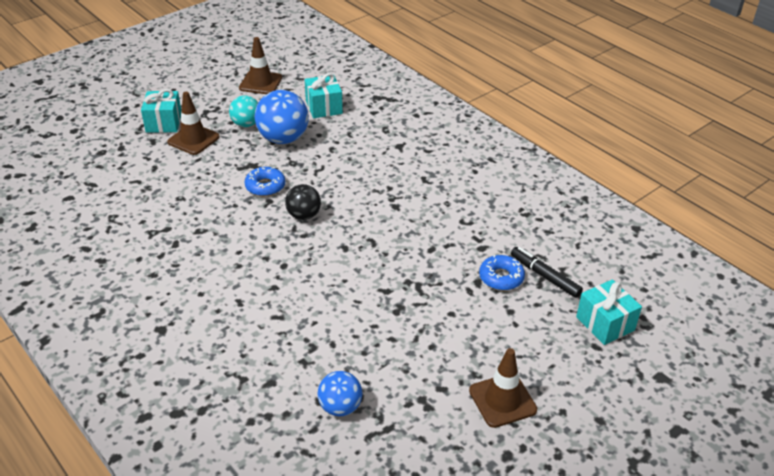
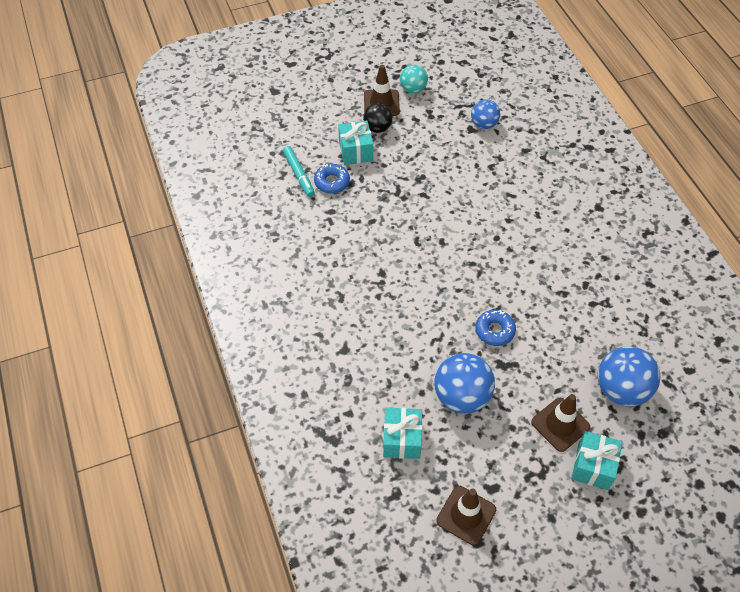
camera: 160 degrees left, 15 degrees up
turquoise ball [229,96,258,127] -> turquoise ball moved to [400,65,428,94]
black ball [285,184,321,220] -> black ball moved to [363,103,392,133]
black marker [511,247,583,298] -> turquoise marker [283,146,315,197]
turquoise gift [576,279,642,345] -> turquoise gift moved to [338,120,373,165]
none -> blue ball [598,346,661,407]

